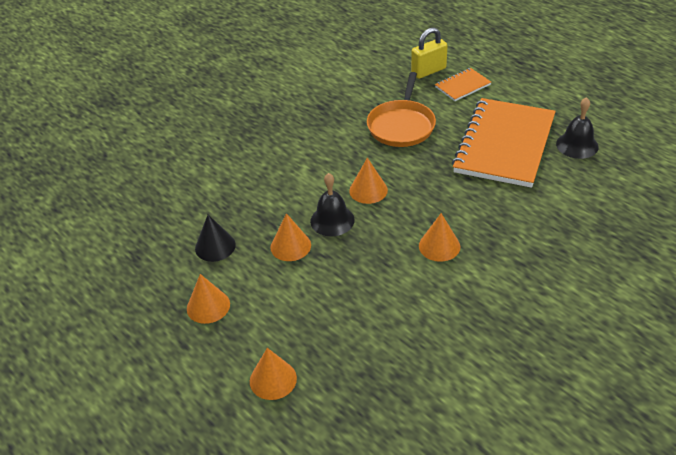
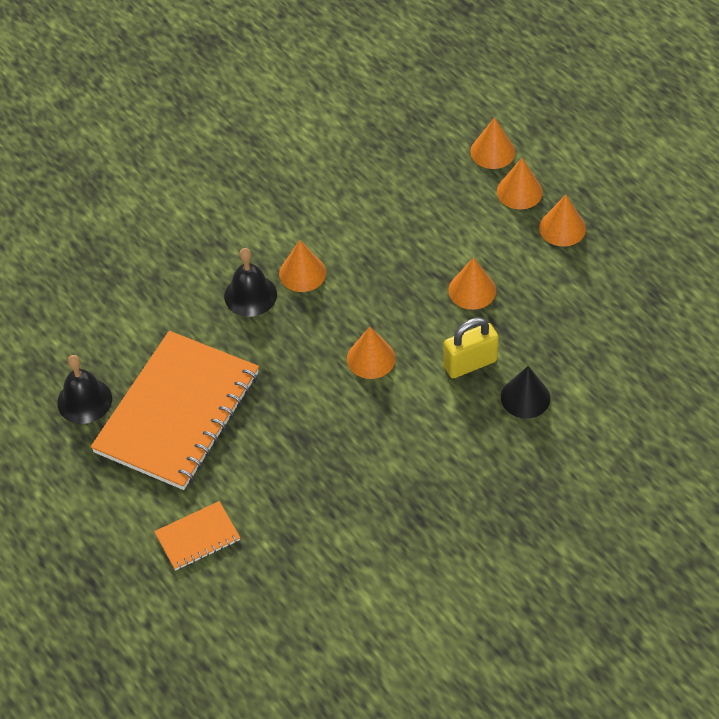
camera: 175 degrees left, 10 degrees up
black cone [195,214,236,262] -> black cone moved to [501,366,550,419]
black bell [310,173,355,236] -> black bell moved to [224,248,277,317]
orange pan [367,72,436,147] -> none
yellow padlock [411,27,448,79] -> yellow padlock moved to [443,317,499,378]
none -> orange cone [497,158,543,210]

